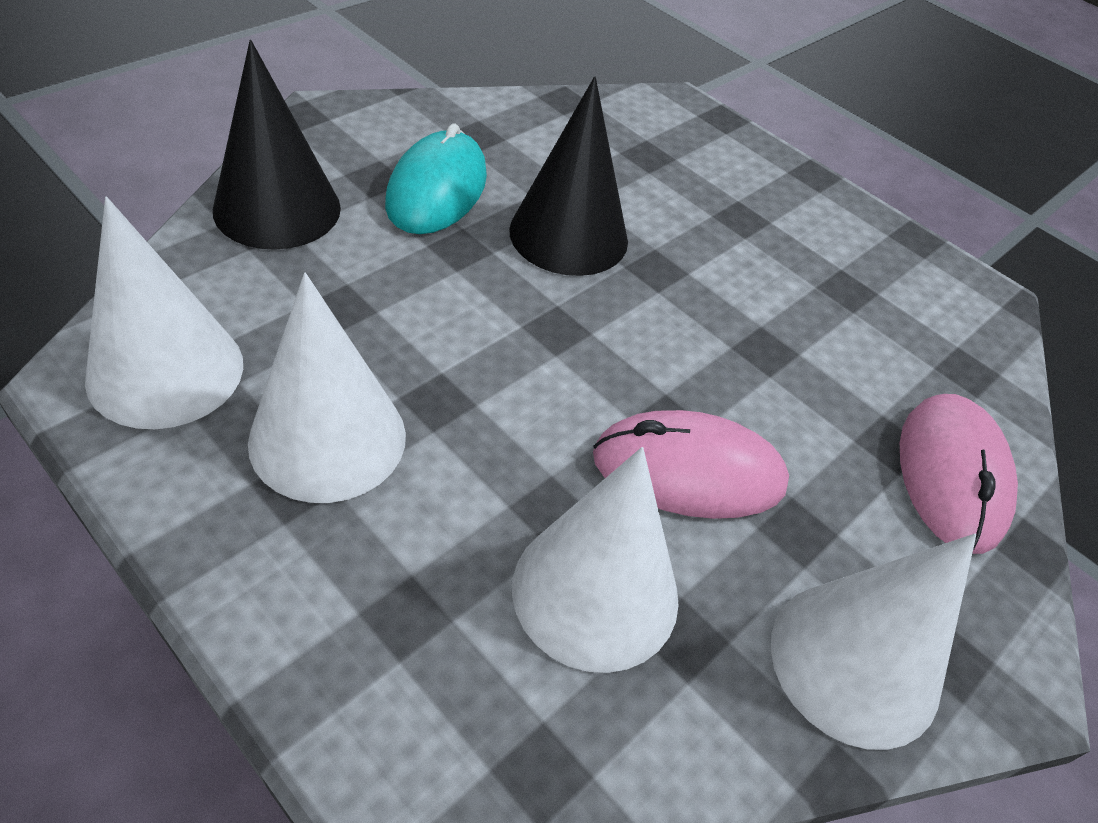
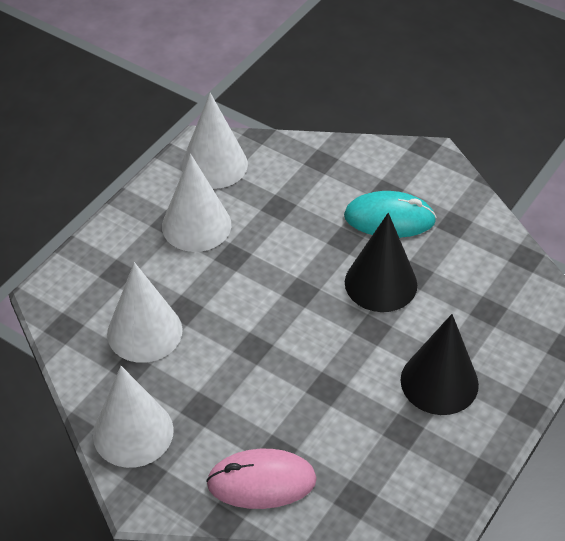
camera: 85 degrees right, 0 degrees up
black cone [213,40,341,250] -> black cone moved to [401,314,479,415]
pink mouse [593,410,789,519] -> none

